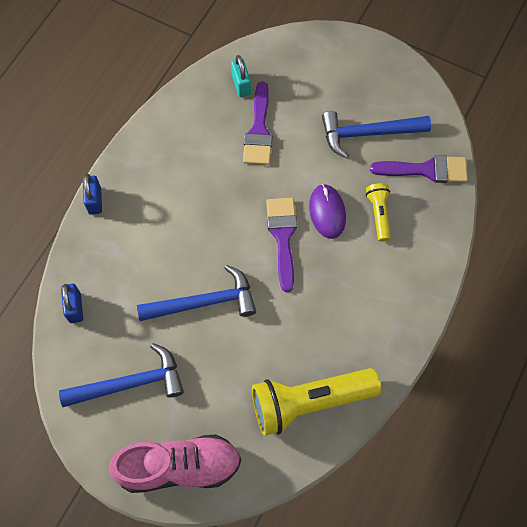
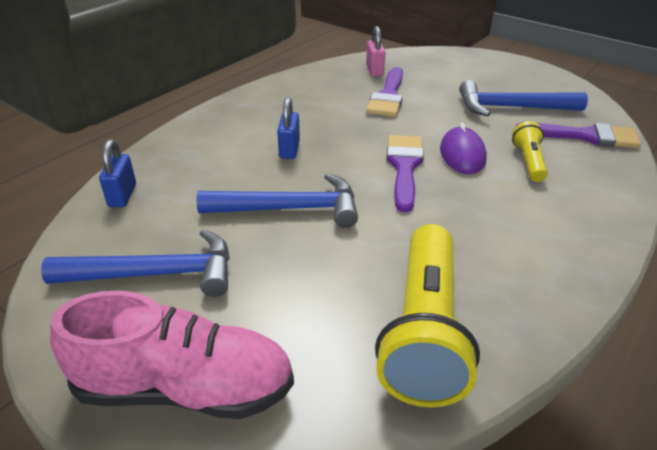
camera: 10 degrees right, 30 degrees down
blue padlock [83,174,102,215] -> blue padlock moved to [277,97,300,159]
turquoise padlock [231,55,251,97] -> pink padlock [366,26,385,77]
yellow flashlight [252,368,381,436] -> yellow flashlight turned 75 degrees counterclockwise [375,224,480,407]

